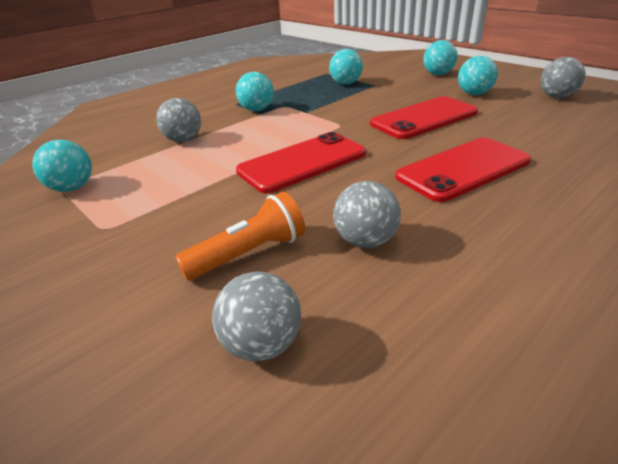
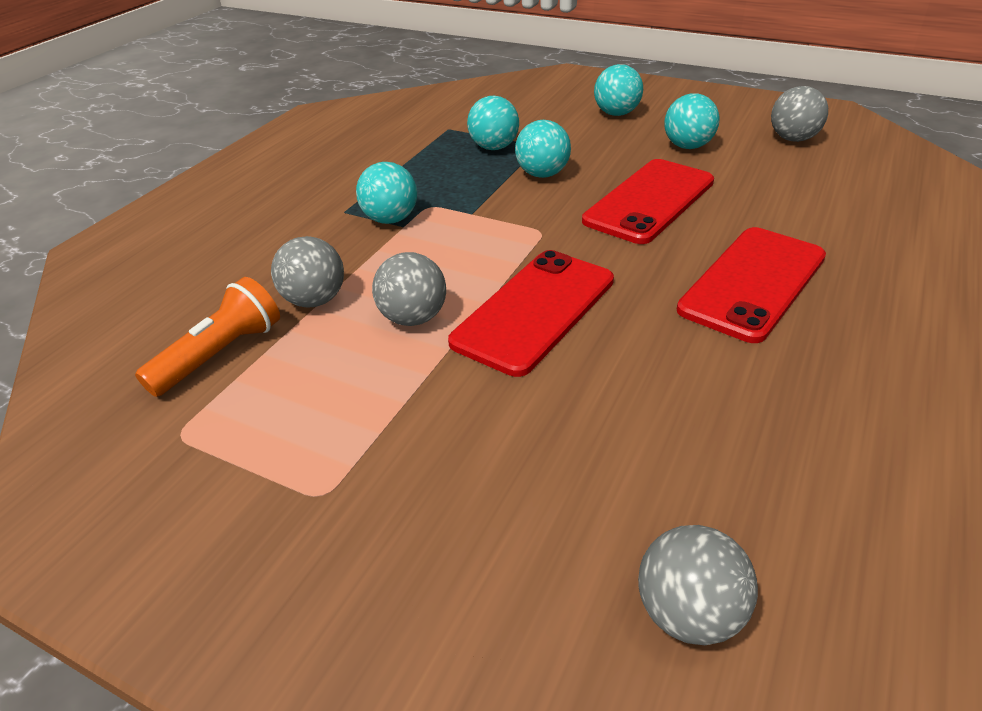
camera: 20 degrees left, 5 degrees up
turquoise ball [32,140,92,192] -> turquoise ball moved to [515,120,571,178]
orange flashlight [175,192,305,280] -> orange flashlight moved to [135,277,280,397]
grey ball [333,181,401,248] -> grey ball moved to [372,252,446,326]

